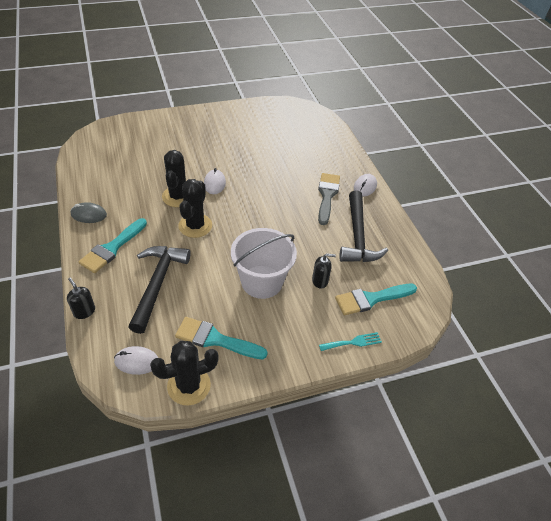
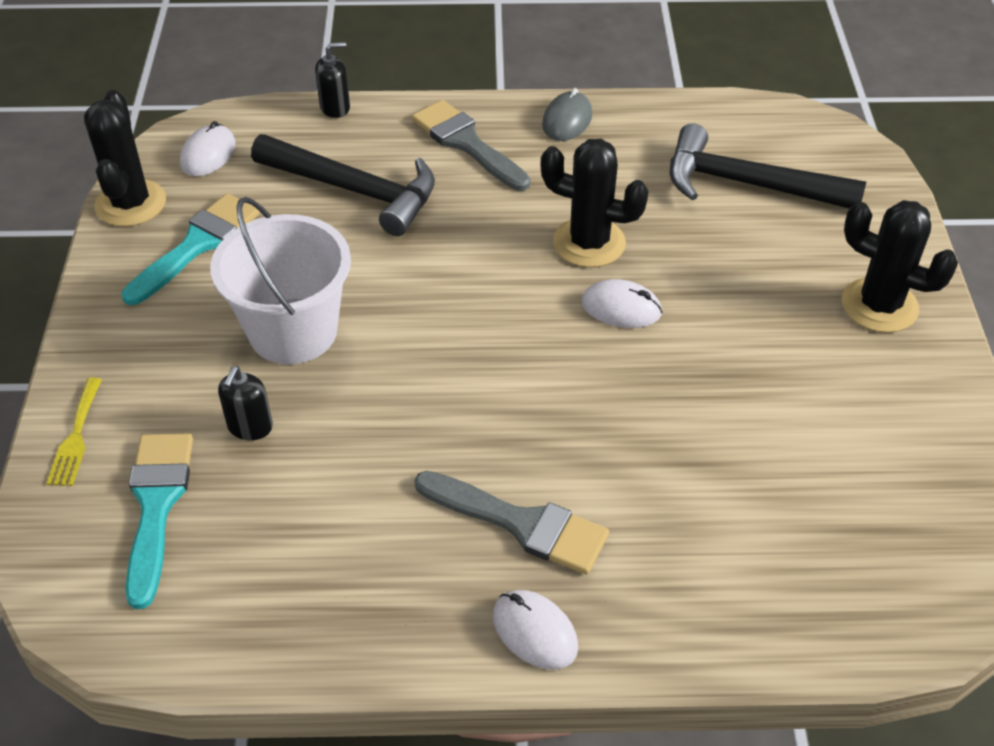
camera: 110 degrees right, 0 degrees up
turquoise brush [79,218,147,273] -> grey brush [412,100,531,191]
black cactus [178,179,212,238] -> black cactus moved to [842,200,958,333]
turquoise fork [319,332,382,351] -> yellow fork [46,378,102,486]
black hammer [339,190,388,262] -> black hammer moved to [670,123,866,209]

